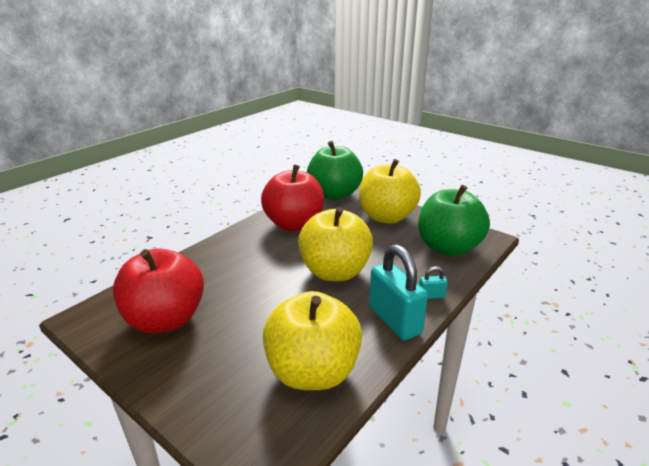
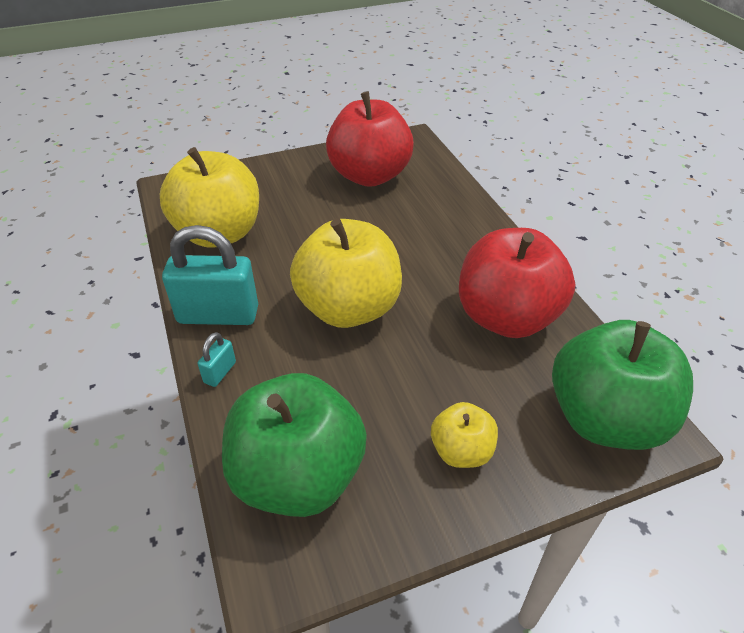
camera: 120 degrees right, 15 degrees up
yellow apple [359,159,421,224] -> yellow apple [431,402,498,468], size x0.50

